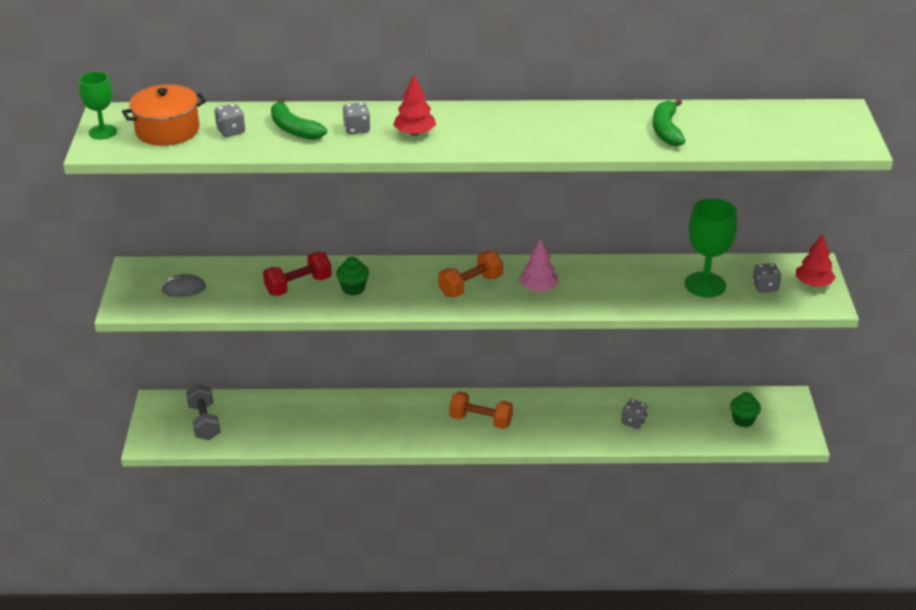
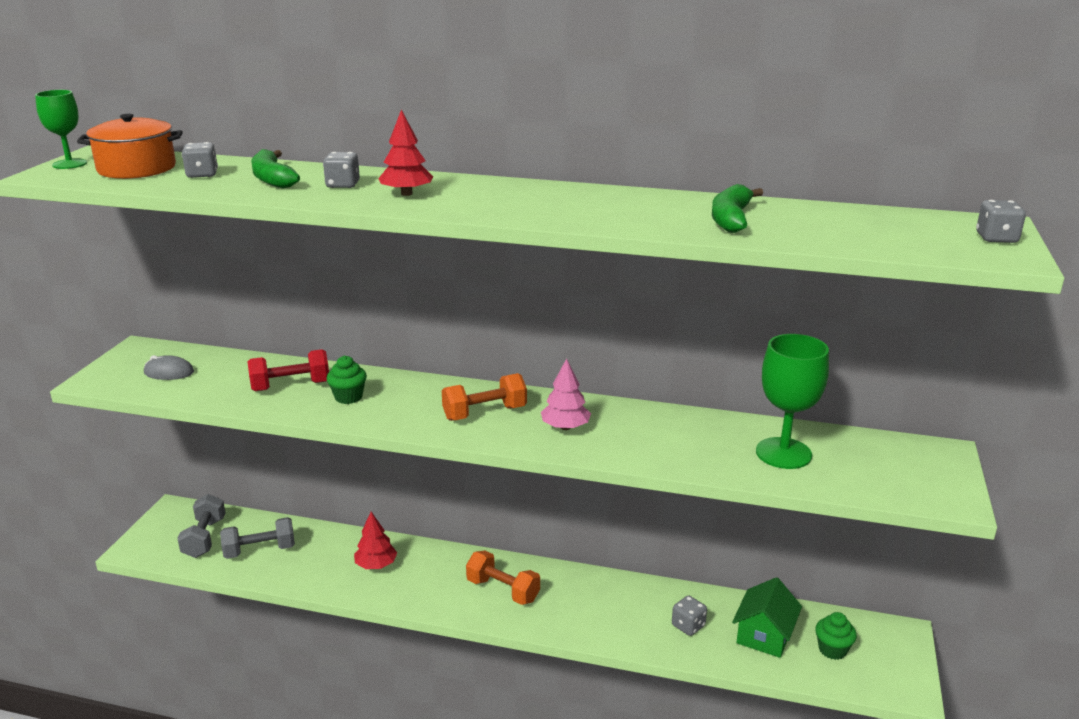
camera: 15 degrees right, 10 degrees down
grey dice [752,263,781,293] -> grey dice moved to [976,200,1026,243]
red tree [796,234,836,287] -> red tree moved to [354,512,397,569]
none -> grey dumbbell [220,517,295,559]
none -> green house [732,577,802,658]

